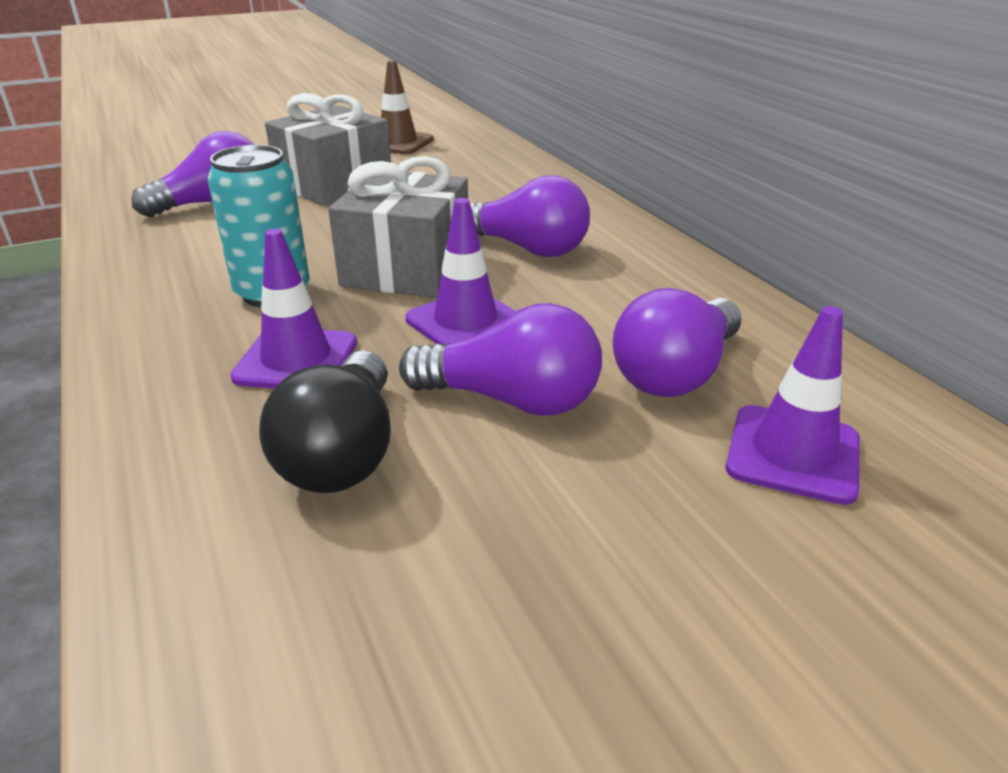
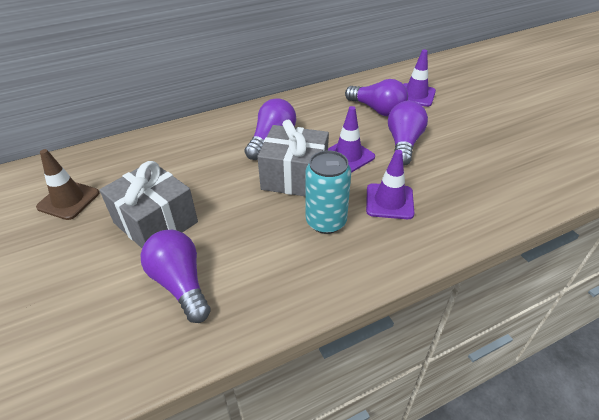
camera: 90 degrees left, 10 degrees up
black light bulb [260,350,391,493] -> none

